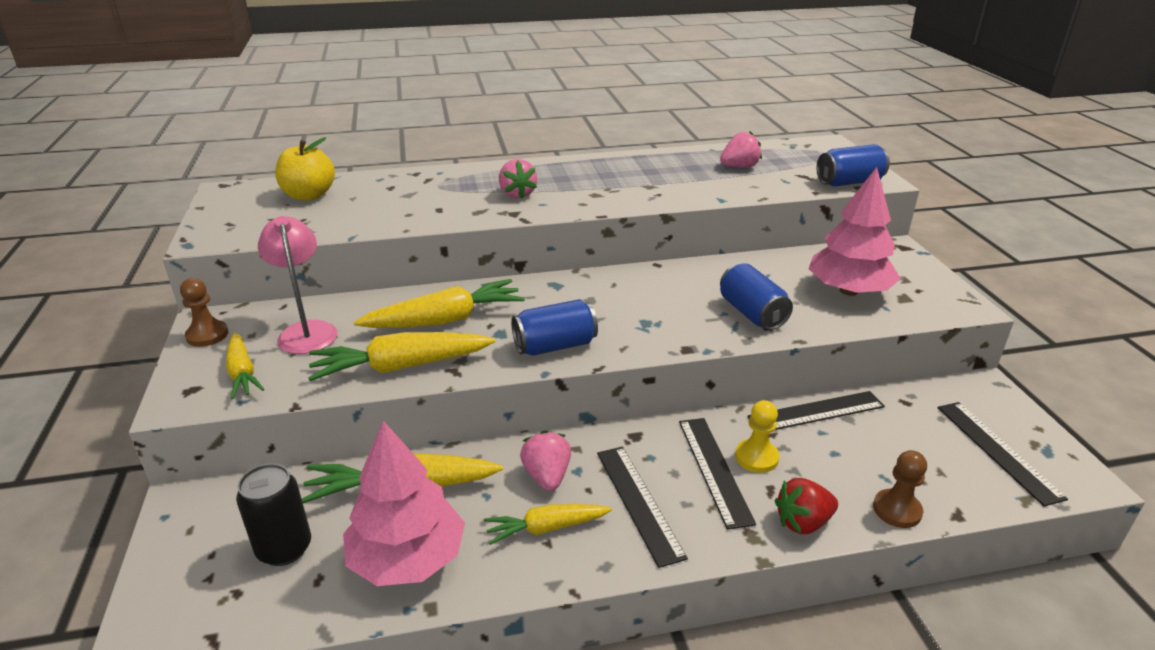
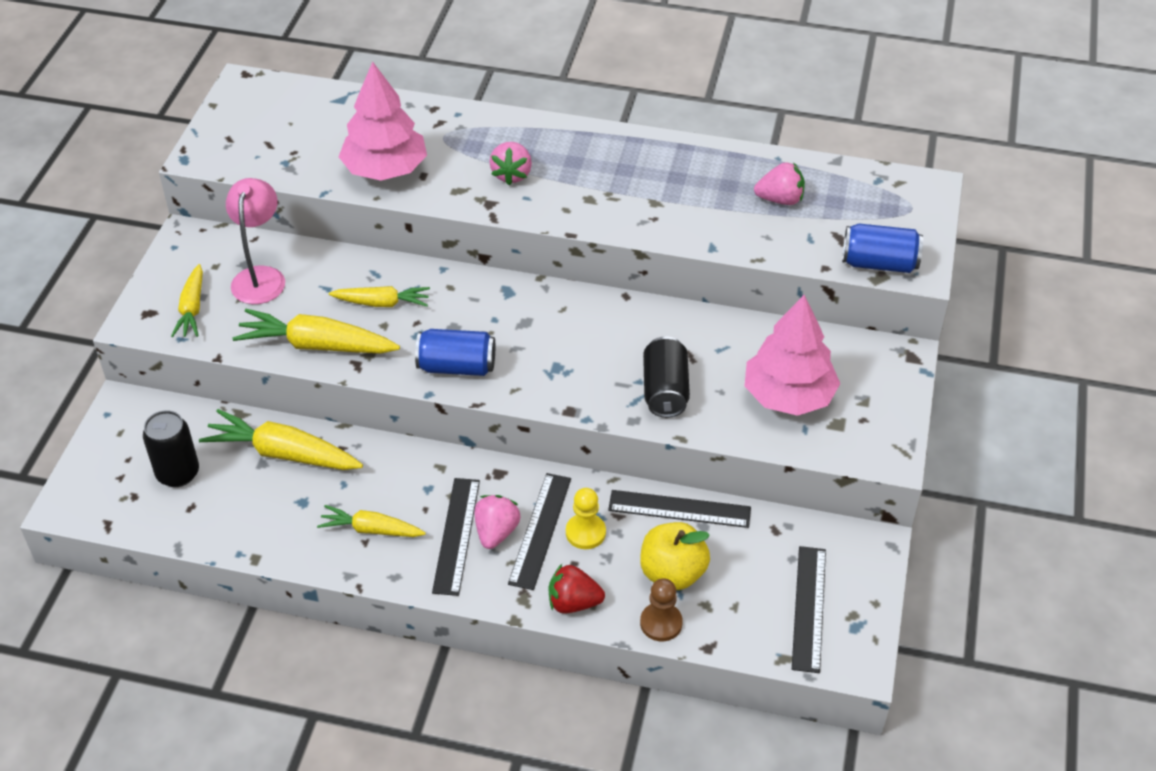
camera: 25 degrees right, 15 degrees up
brown pawn [180,278,228,347] -> none
yellow apple [275,137,335,201] -> yellow apple moved to [640,522,710,590]
pink tree [343,421,465,586] -> pink tree moved to [339,62,427,181]
yellow carrot [354,279,525,328] -> yellow carrot [329,286,430,307], size x0.62
pink strawberry [520,430,571,491] -> pink strawberry moved to [475,495,520,549]
blue can [720,263,793,330] -> black can [643,336,690,418]

